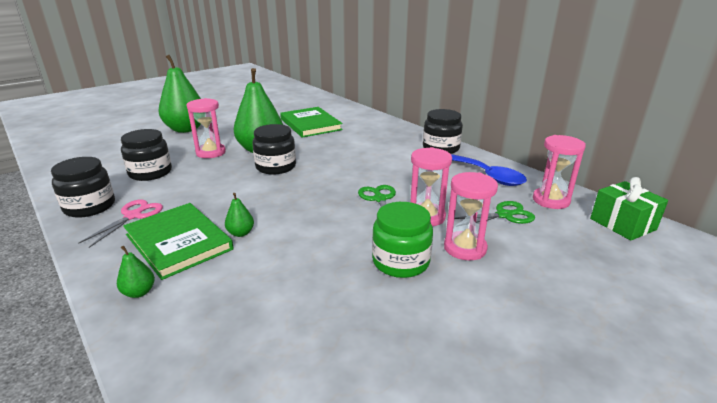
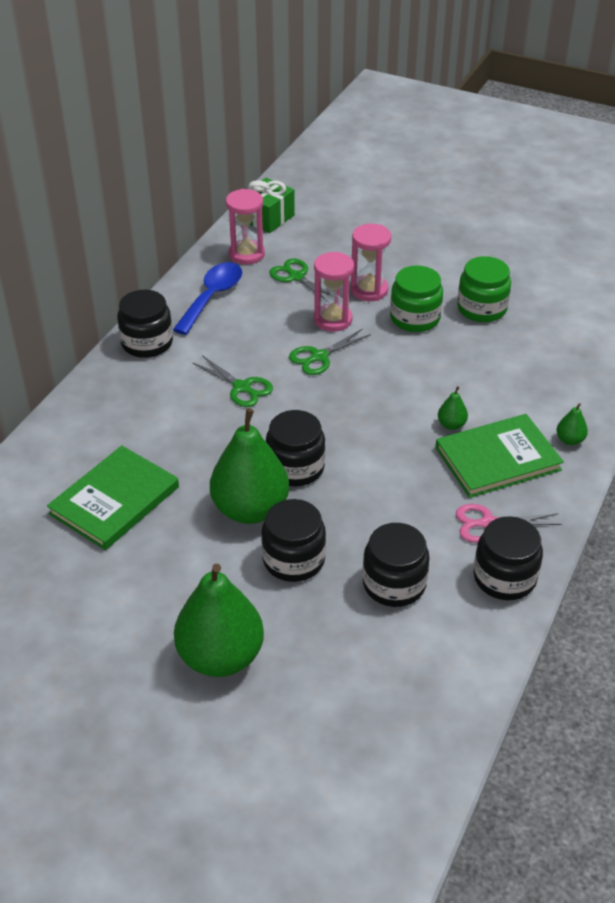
camera: 115 degrees left, 15 degrees up
green book [123,203,233,280] -> green book turned 45 degrees clockwise [435,414,564,498]
pink hourglass [187,98,226,158] -> black jar [261,499,326,582]
none -> green scissors [192,355,273,407]
none -> green jar [457,256,511,322]

